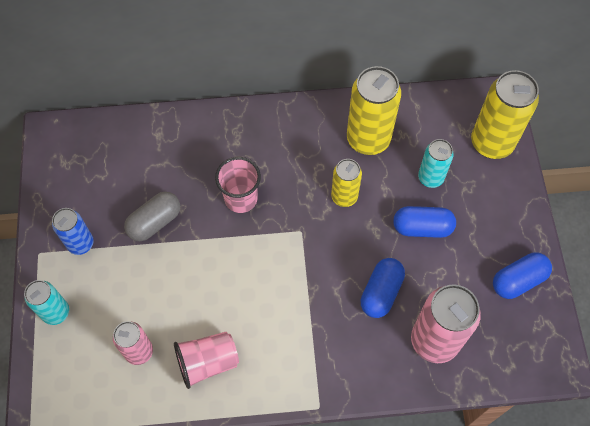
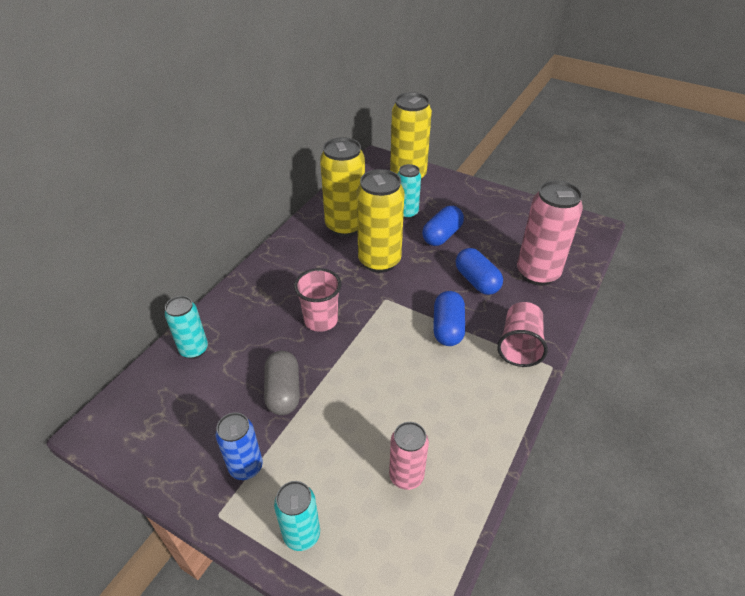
camera: 55 degrees left, 20 degrees down
pink cup [174,332,239,389] -> pink cup moved to [497,302,548,367]
yellow can [331,159,362,207] -> yellow can [357,169,404,273], size x1.72
blue capsule [493,252,552,299] -> blue capsule moved to [433,291,465,346]
none -> turquoise can [165,296,208,359]

